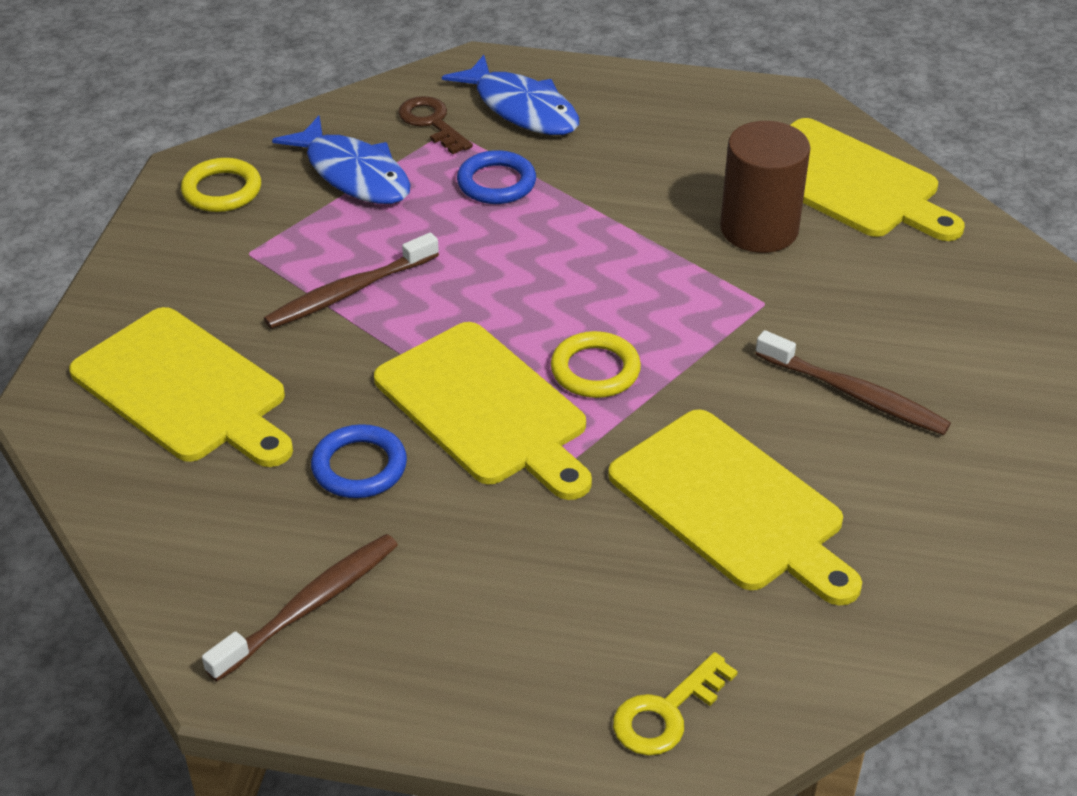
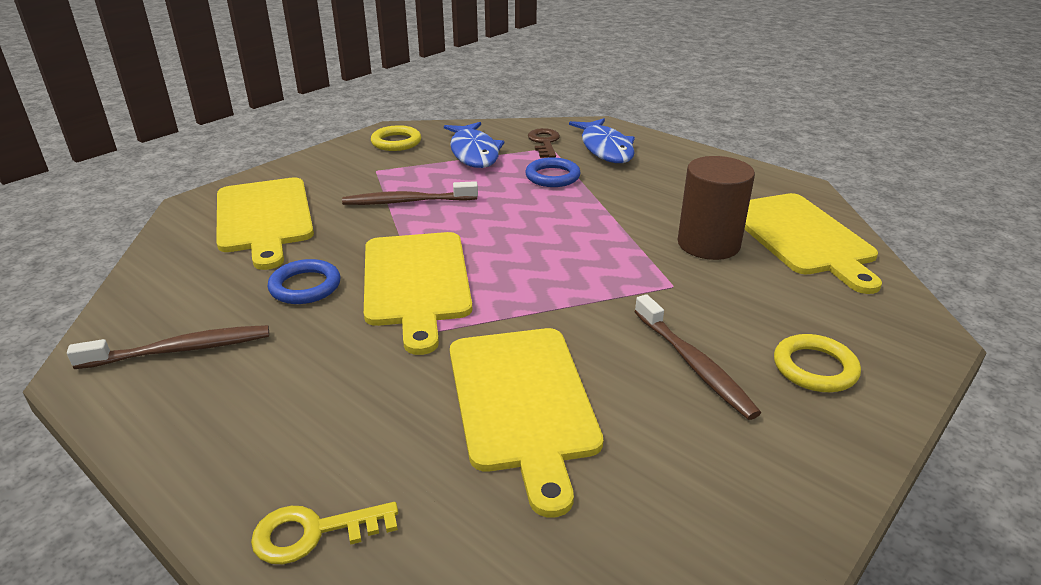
camera: 30 degrees right, 10 degrees down
yellow ring [551,331,641,398] -> yellow ring moved to [774,334,861,392]

